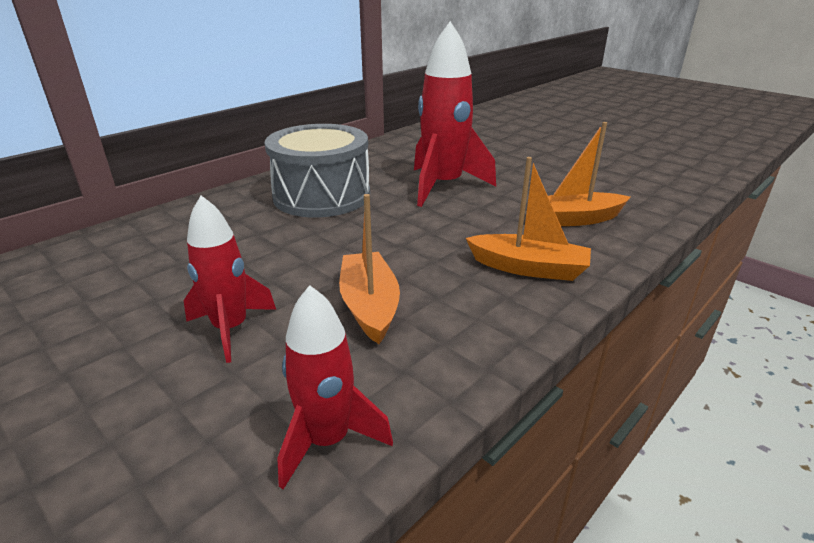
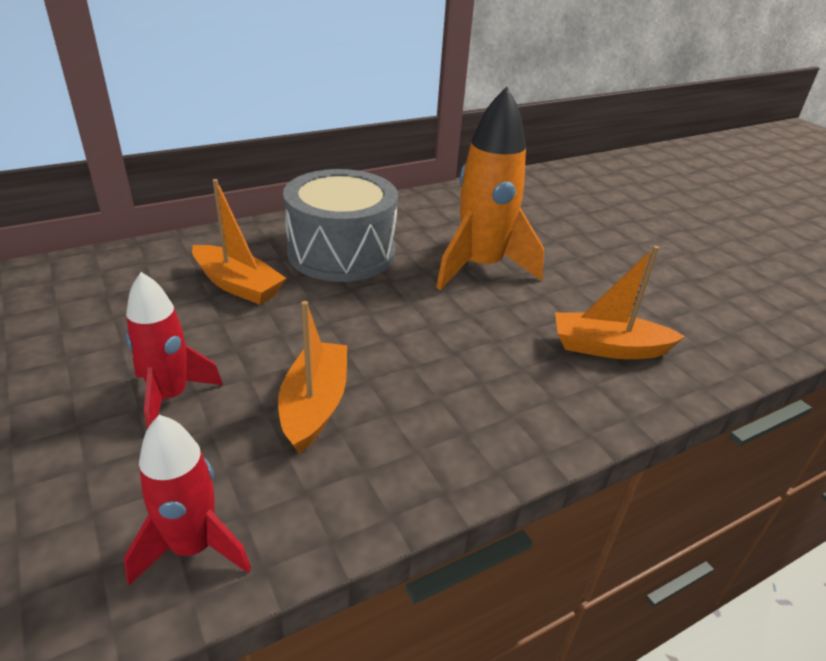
camera: 15 degrees right, 5 degrees up
red rocket [414,21,496,207] -> orange rocket [436,87,544,290]
orange boat [466,157,591,281] -> orange boat moved to [192,179,286,305]

